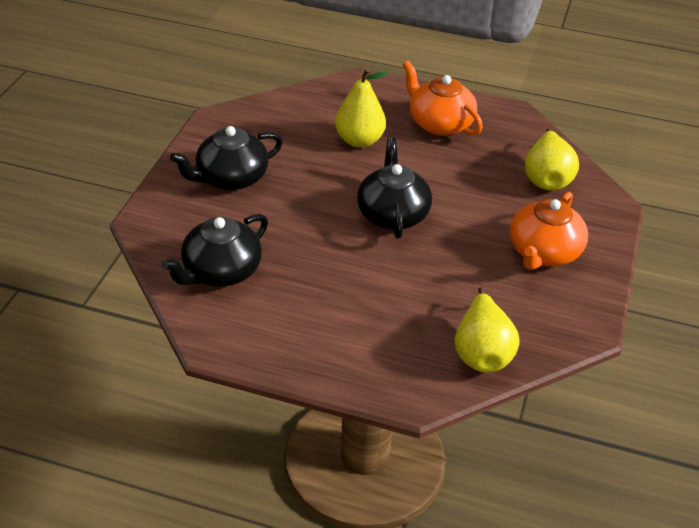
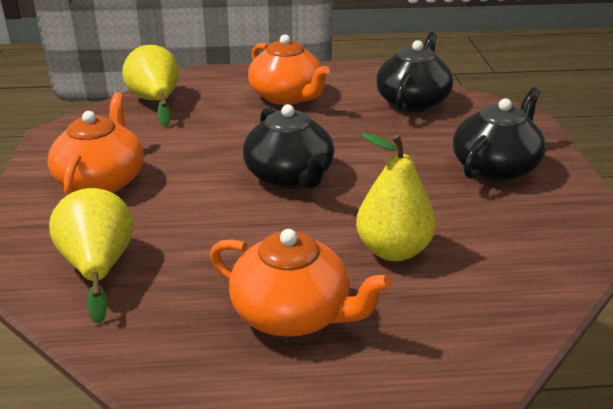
camera: 160 degrees right, 10 degrees down
none -> orange teapot [248,34,330,105]

